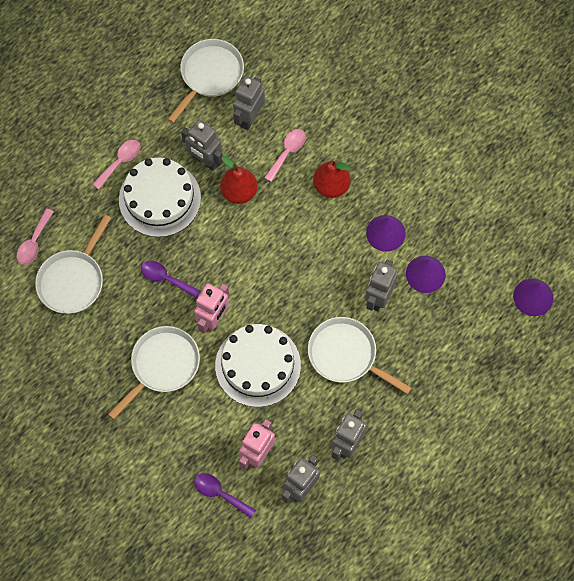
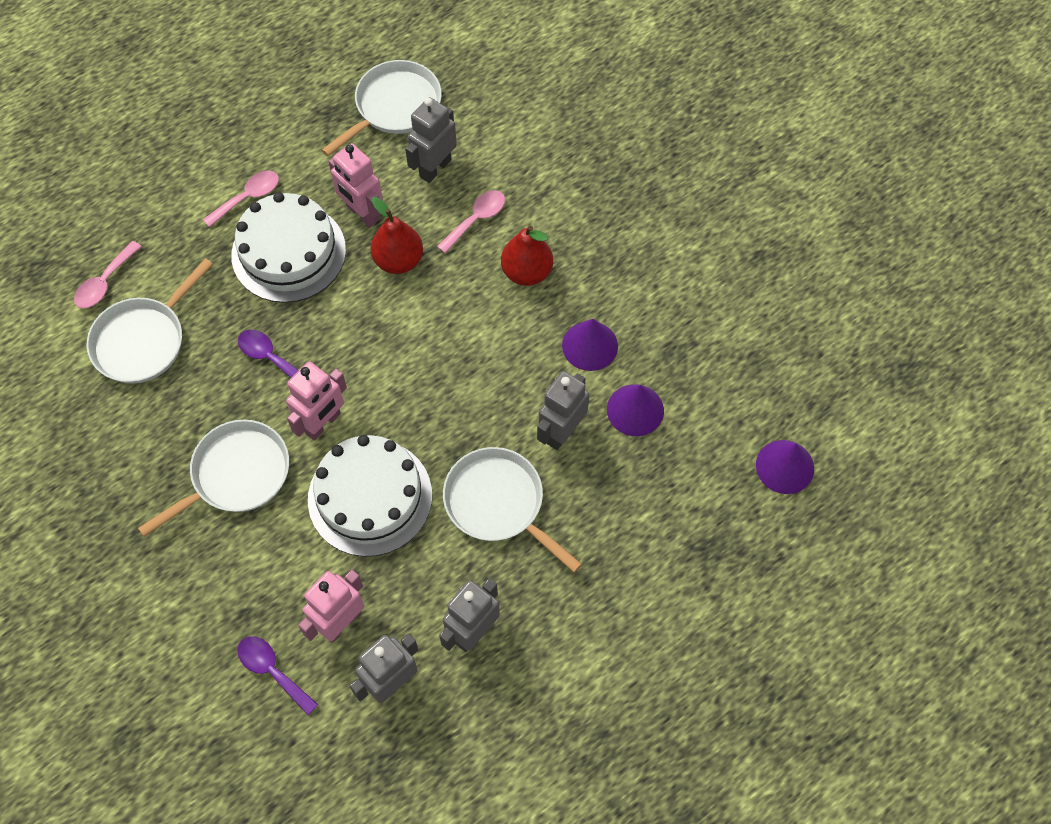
camera: 10 degrees right, 5 degrees down
grey robot [181,119,223,171] -> pink robot [328,143,383,227]

